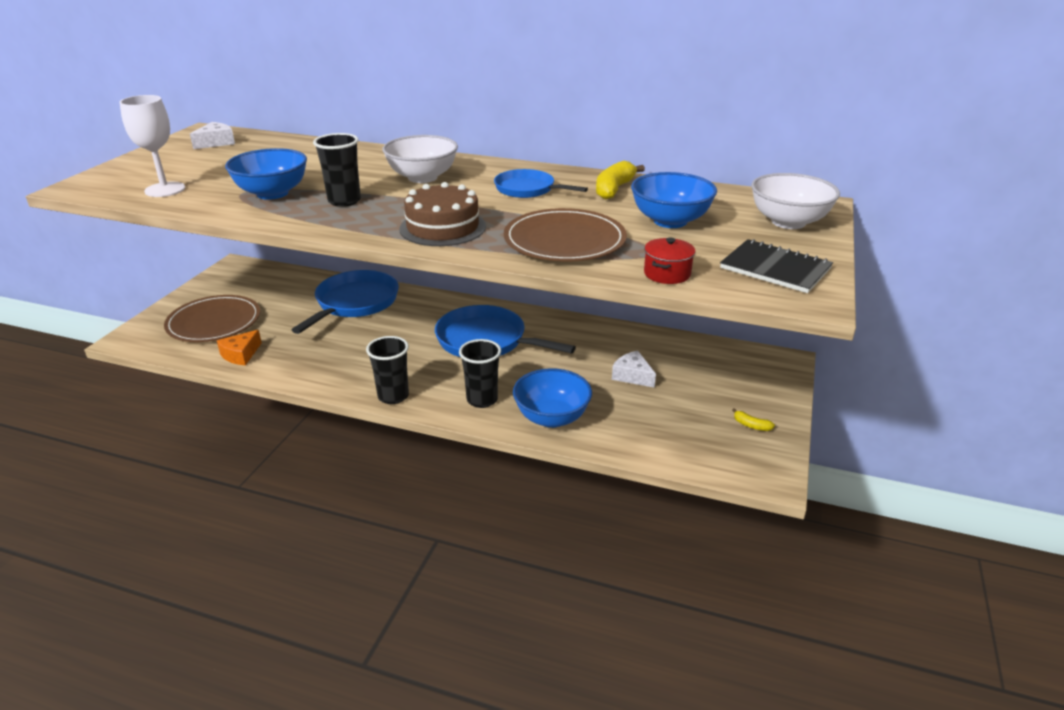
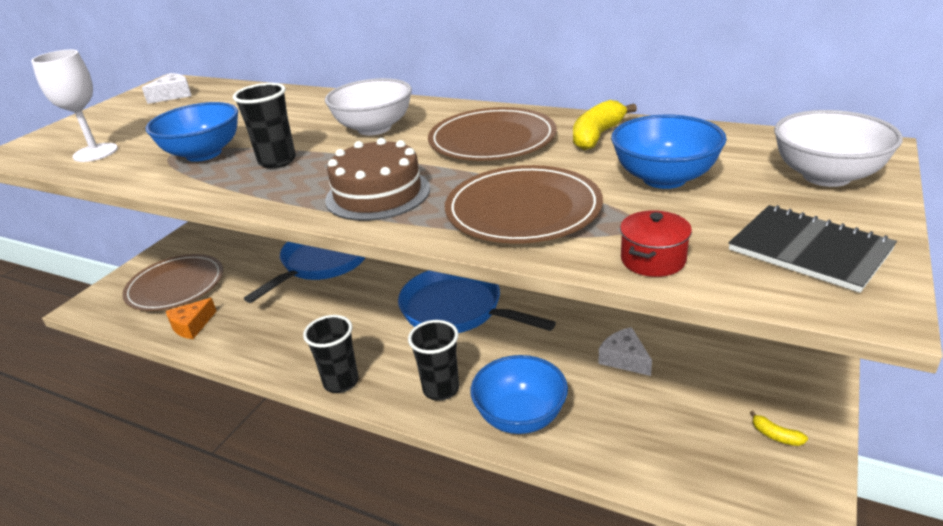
camera: 10 degrees right, 0 degrees up
blue pan [494,169,588,198] -> brown plate [428,107,557,161]

